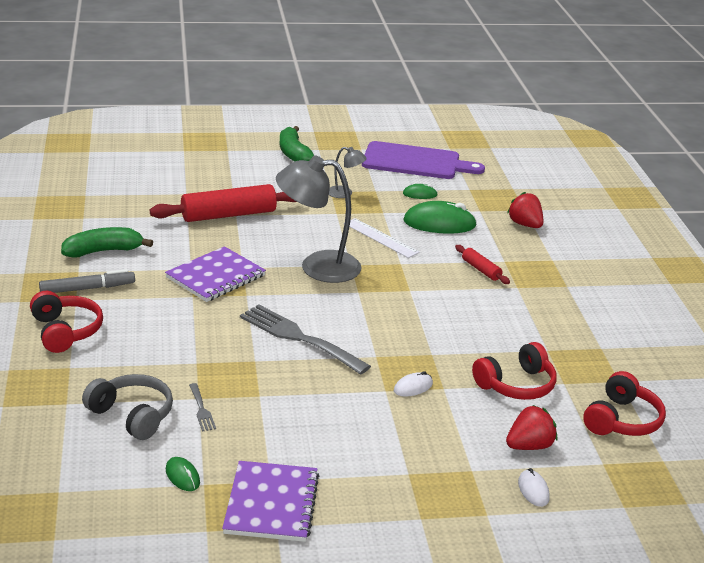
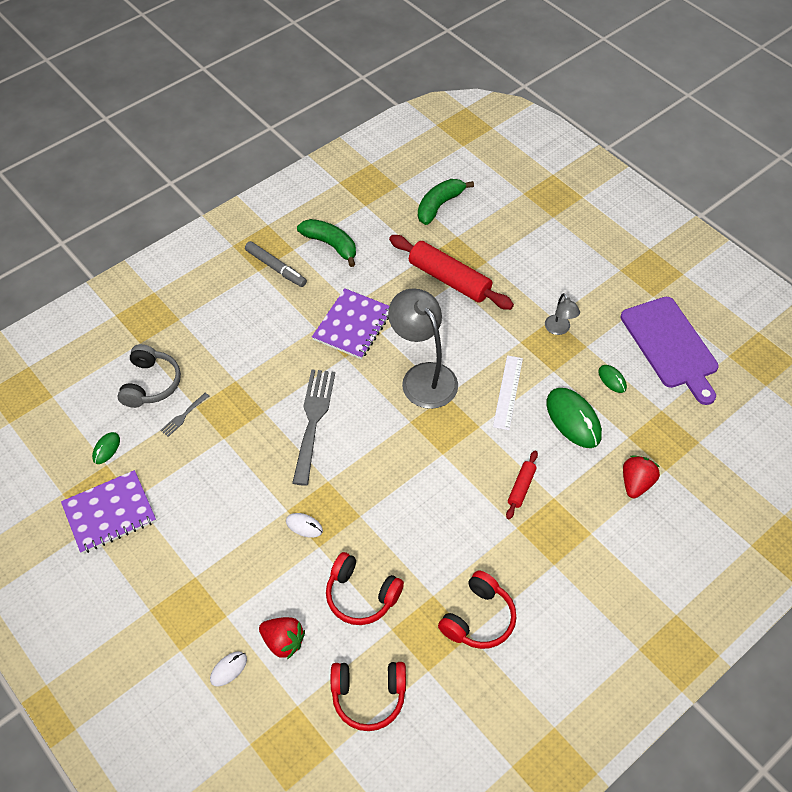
camera: 60 degrees right, 25 degrees up
red headphones [30,291,103,353] -> red headphones moved to [438,571,517,649]
purple notebook [165,246,266,302] -> purple notebook turned 75 degrees counterclockwise [312,288,389,359]
green banana [280,126,314,161] -> green banana moved to [418,179,474,225]

